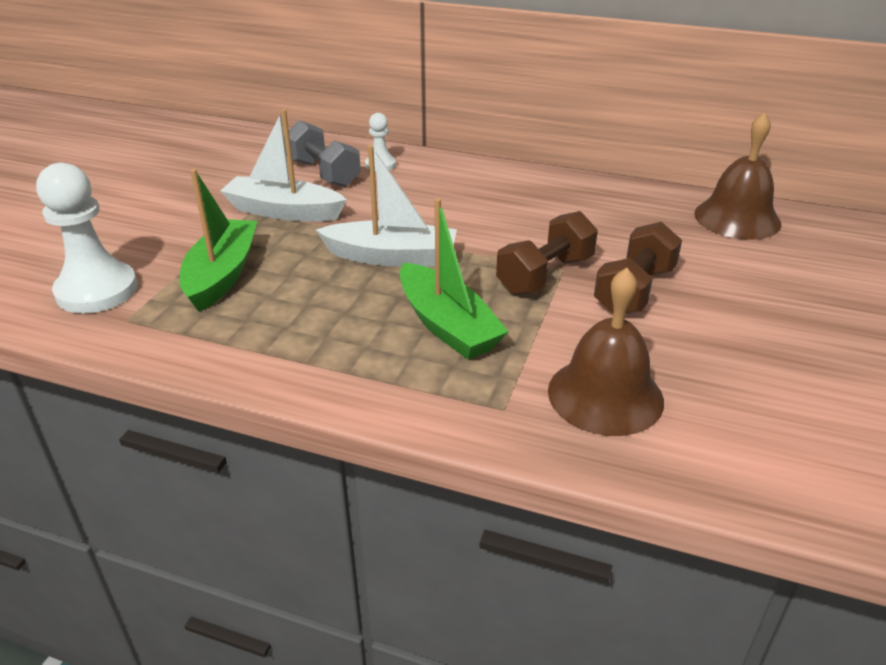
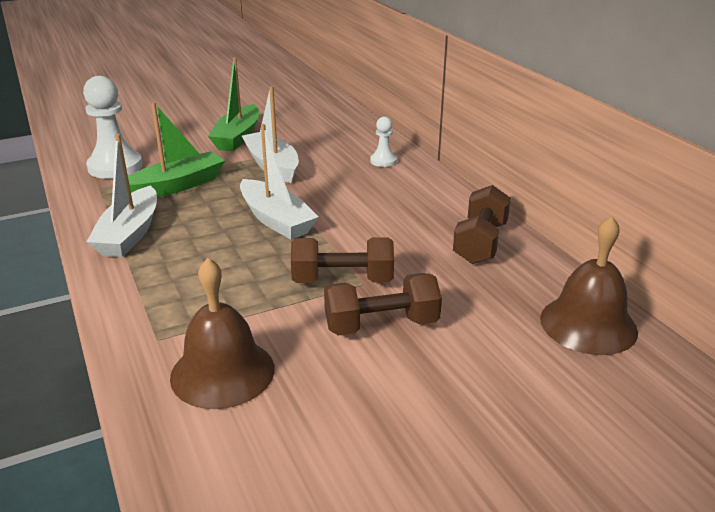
camera: 45 degrees right, 5 degrees down
grey dumbbell [284,120,361,187] -> none
green boat [400,198,509,360] -> green boat moved to [208,57,259,151]
none -> white boat [87,134,157,257]
none -> brown dumbbell [453,185,511,264]

